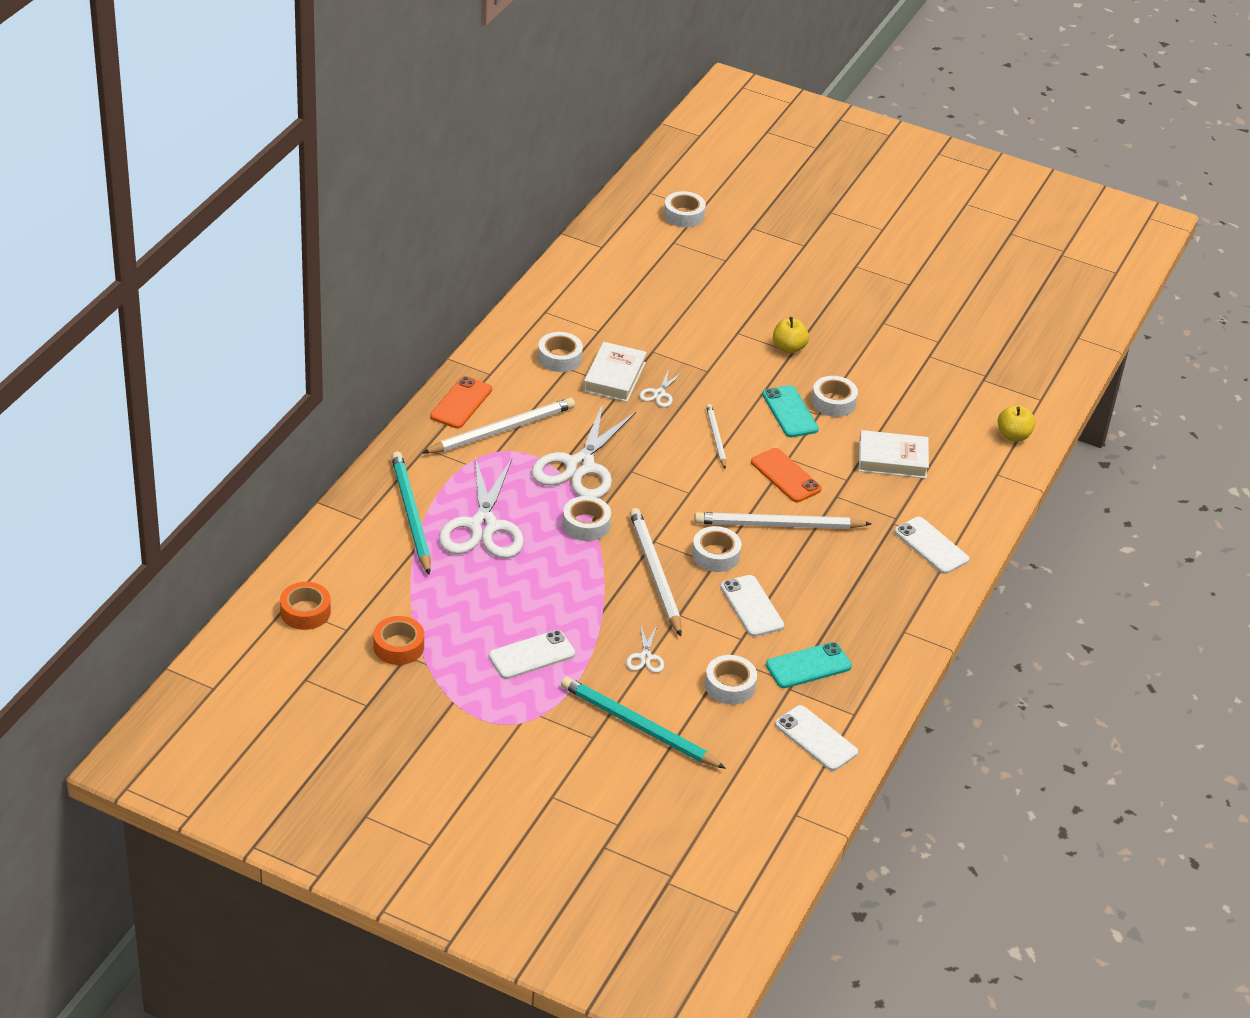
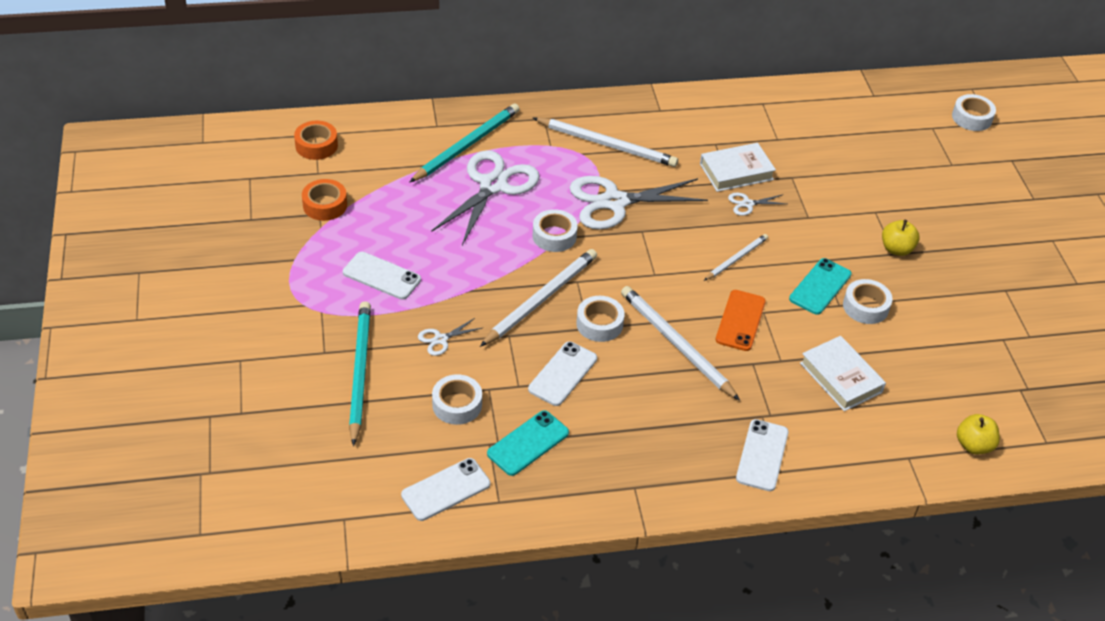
camera: 55 degrees right, 5 degrees up
orange phone [430,376,492,428] -> none
white scissors [439,457,524,558] -> white scissors turned 150 degrees clockwise [431,150,540,245]
white tape [538,332,583,372] -> none
turquoise phone [766,642,852,688] -> turquoise phone turned 75 degrees counterclockwise [487,410,569,476]
white phone [775,705,858,771] -> white phone turned 45 degrees clockwise [401,458,490,521]

